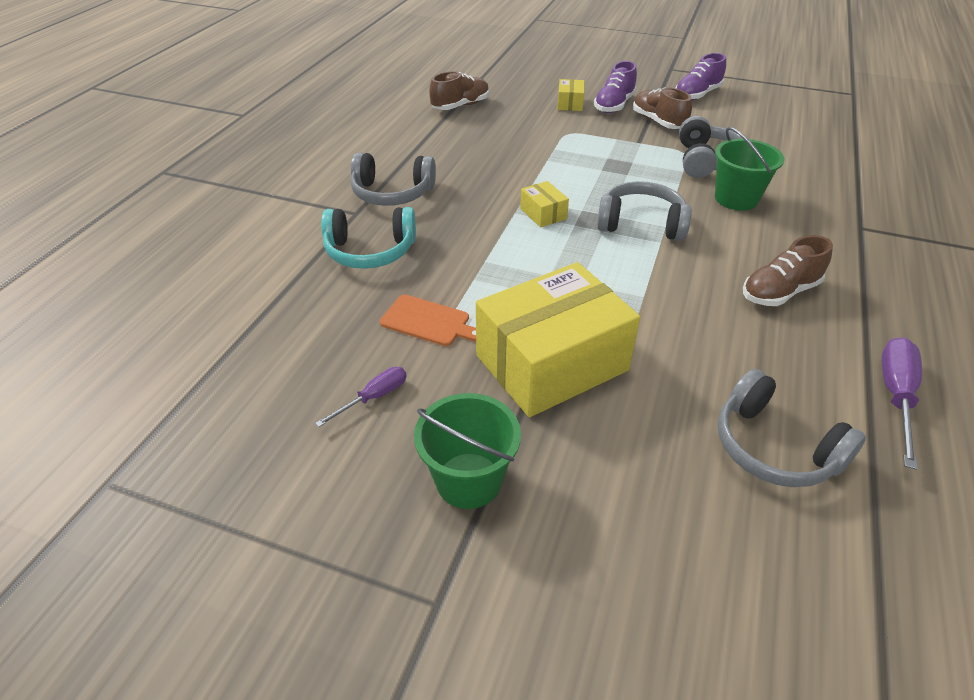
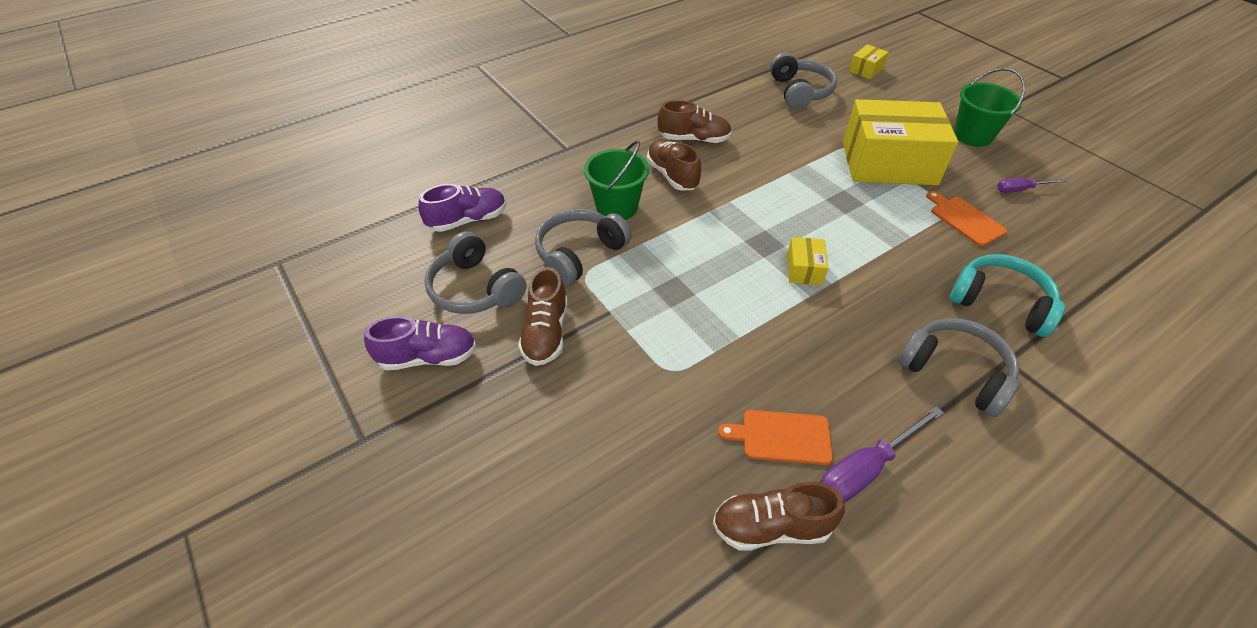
camera: 145 degrees left, 5 degrees up
yellow box [557,79,584,111] -> yellow box moved to [849,44,889,79]
purple shoe [594,61,637,113] -> purple shoe moved to [419,184,506,232]
grey headphones [597,181,692,241] -> grey headphones moved to [424,231,526,314]
purple screwdriver [882,337,922,470] -> purple screwdriver moved to [820,406,944,503]
none -> brown shoe [647,139,701,191]
none -> orange cutting board [718,410,833,465]

